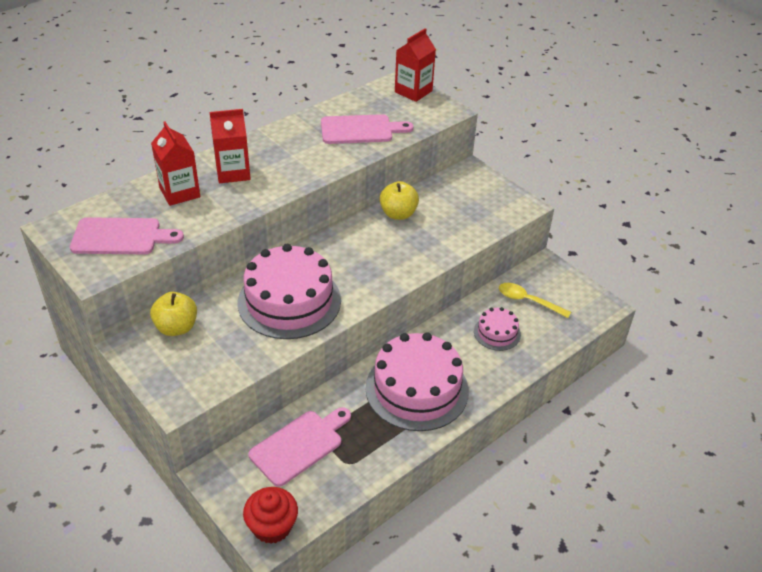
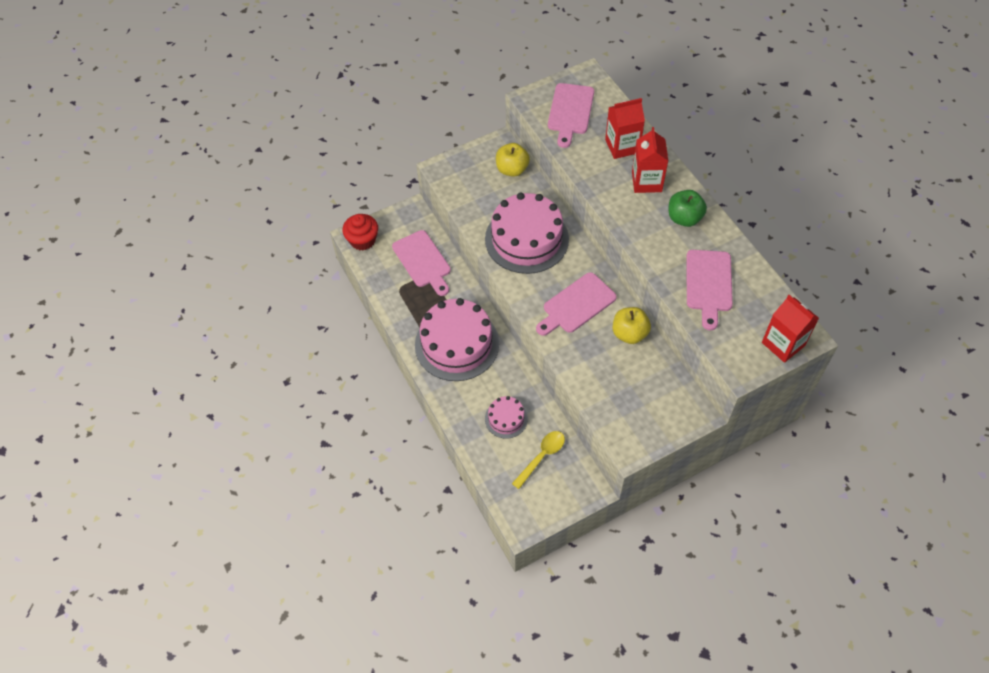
camera: 105 degrees right, 15 degrees up
none -> pink cutting board [536,272,617,336]
none -> green apple [669,190,707,227]

